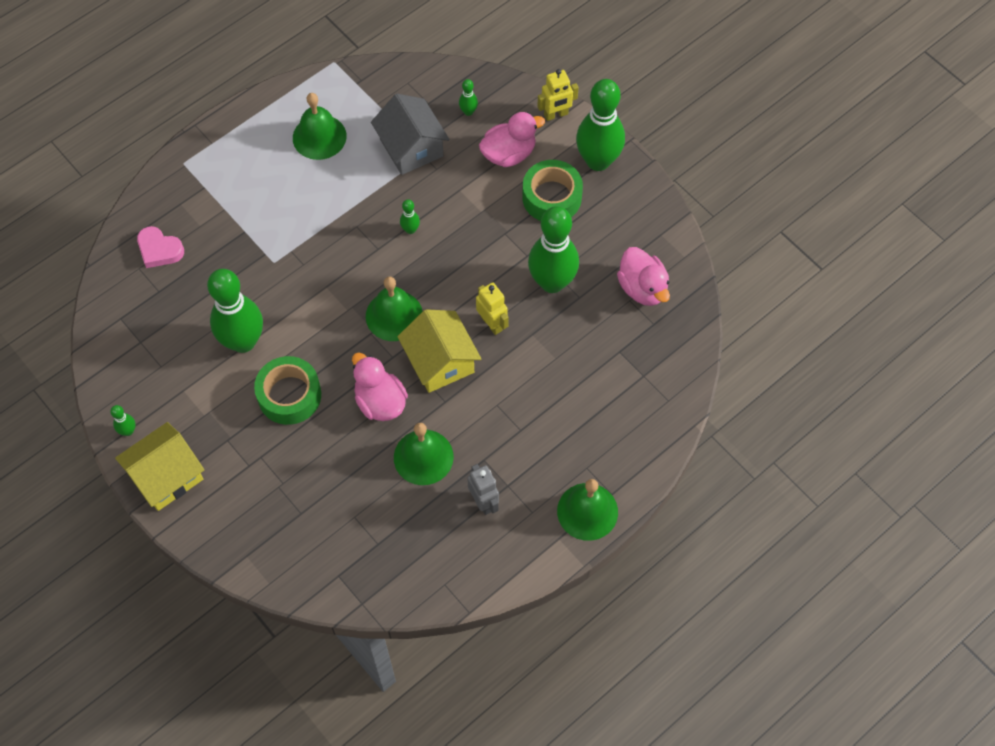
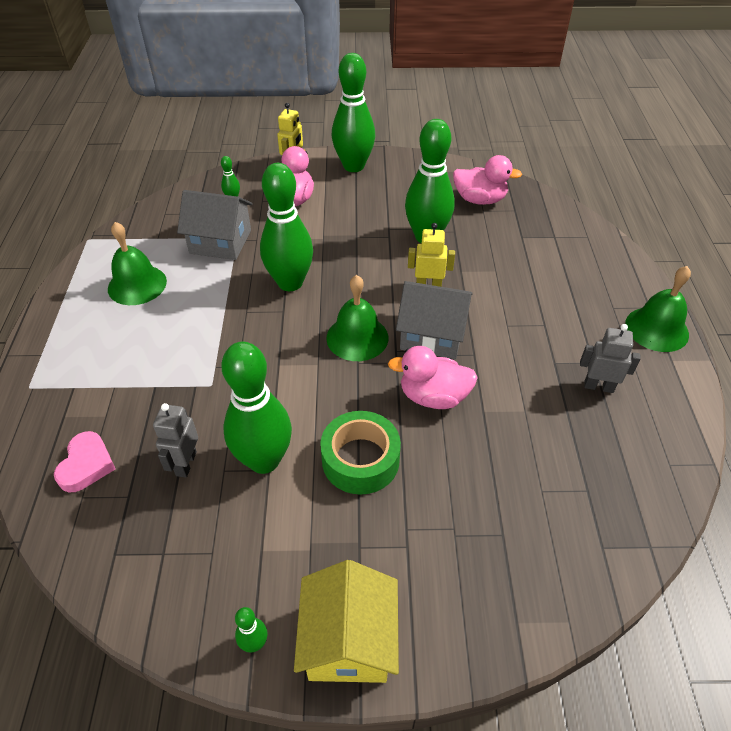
camera: 50 degrees left, 15 degrees down
pink heart [137,226,184,268] -> pink heart turned 60 degrees counterclockwise [54,431,115,492]
green bell [394,423,454,485] -> none
yellow house [397,309,481,393] -> grey house [396,281,473,359]
green bowling pin [400,199,420,234] -> green bowling pin [260,163,313,291], size x2.47
green tape [522,160,583,221] -> none
none -> grey robot [153,403,198,478]

